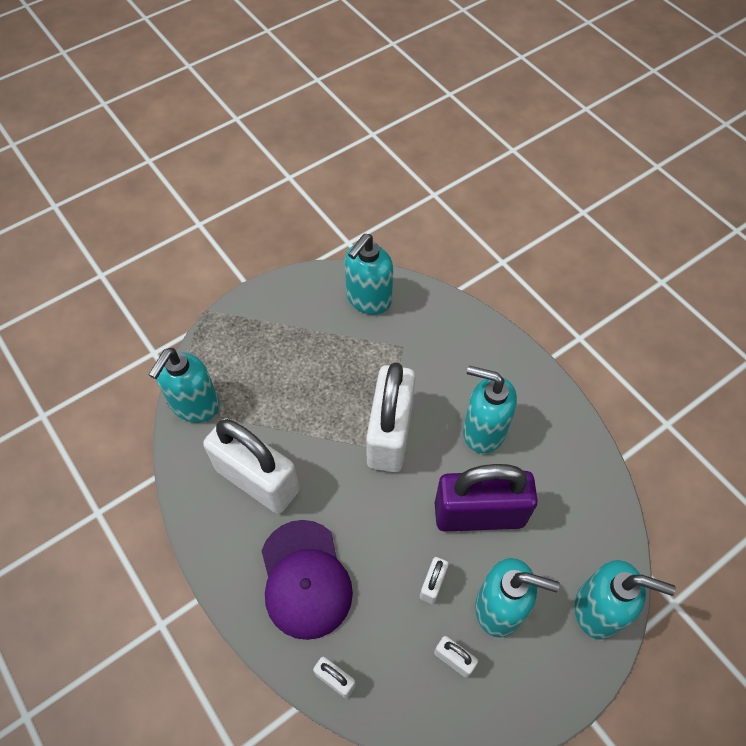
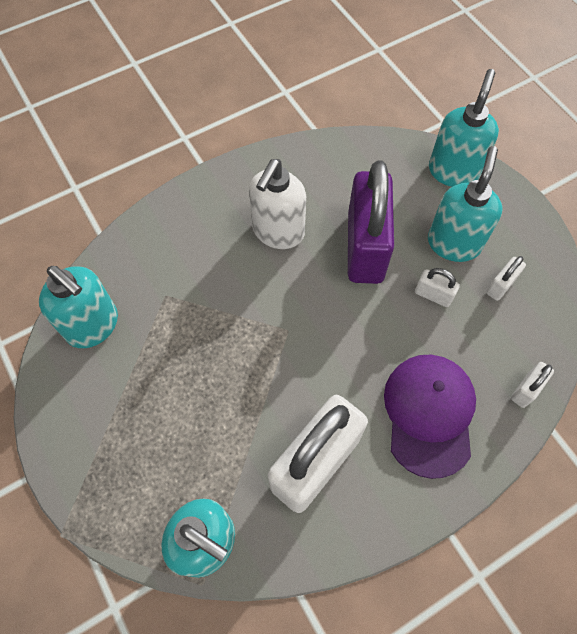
camera: 85 degrees left, 5 degrees up
purple cap [261,520,353,640] -> purple cap turned 75 degrees counterclockwise [384,355,476,479]
white padlock [366,362,416,472] -> none
turquoise soap dispenser [463,366,517,453] -> white soap dispenser [249,159,306,249]

